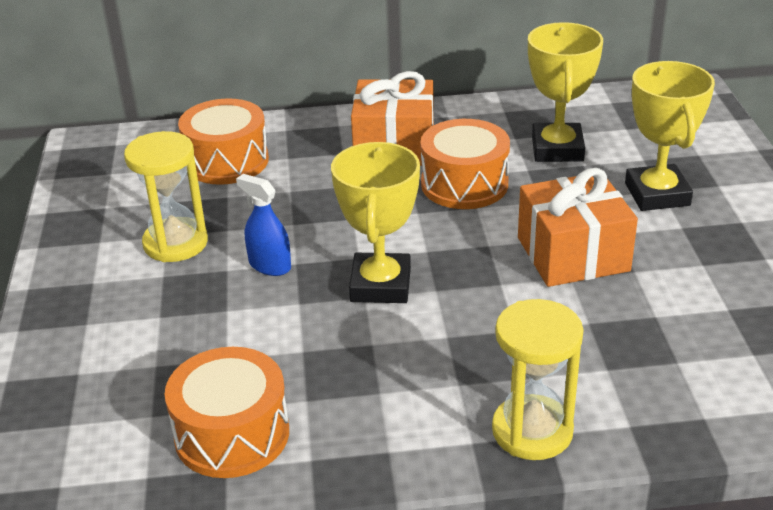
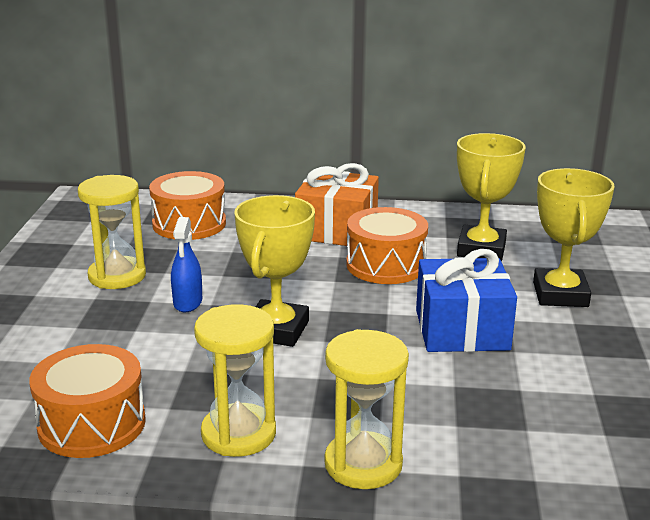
camera: 10 degrees right, 10 degrees down
blue spray bottle [236,174,291,276] -> blue spray bottle turned 135 degrees counterclockwise [171,217,202,312]
orange gift [518,168,638,287] -> blue gift [416,249,517,352]
none -> yellow hourglass [194,304,276,457]

